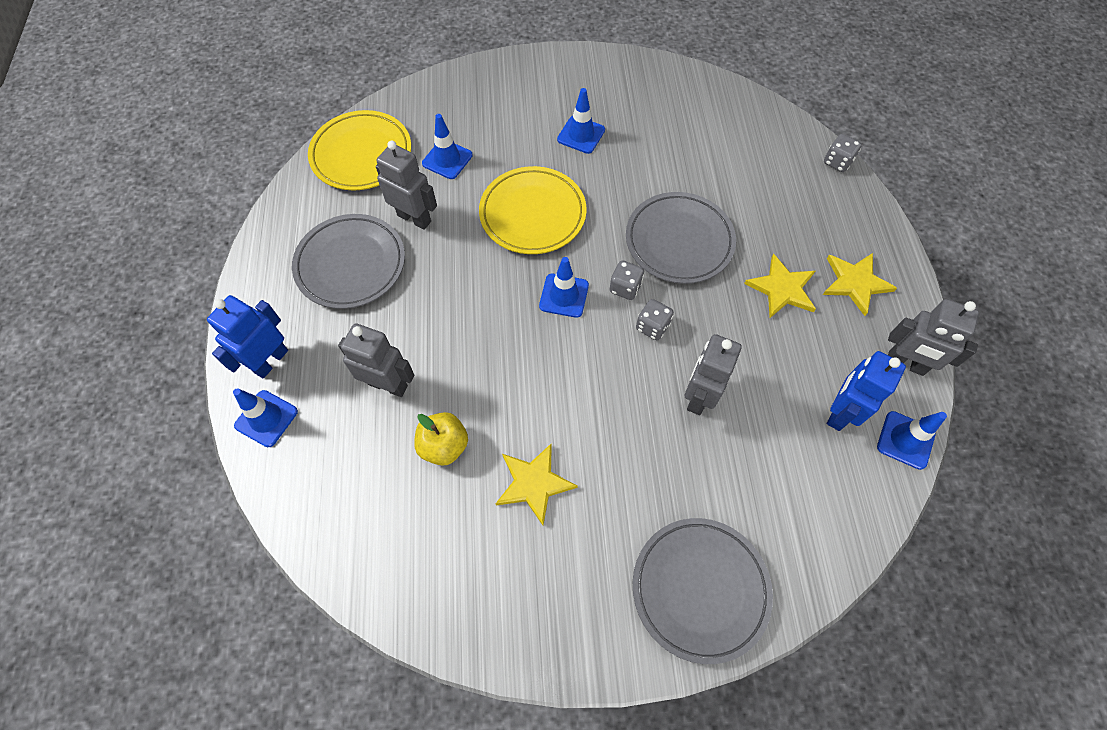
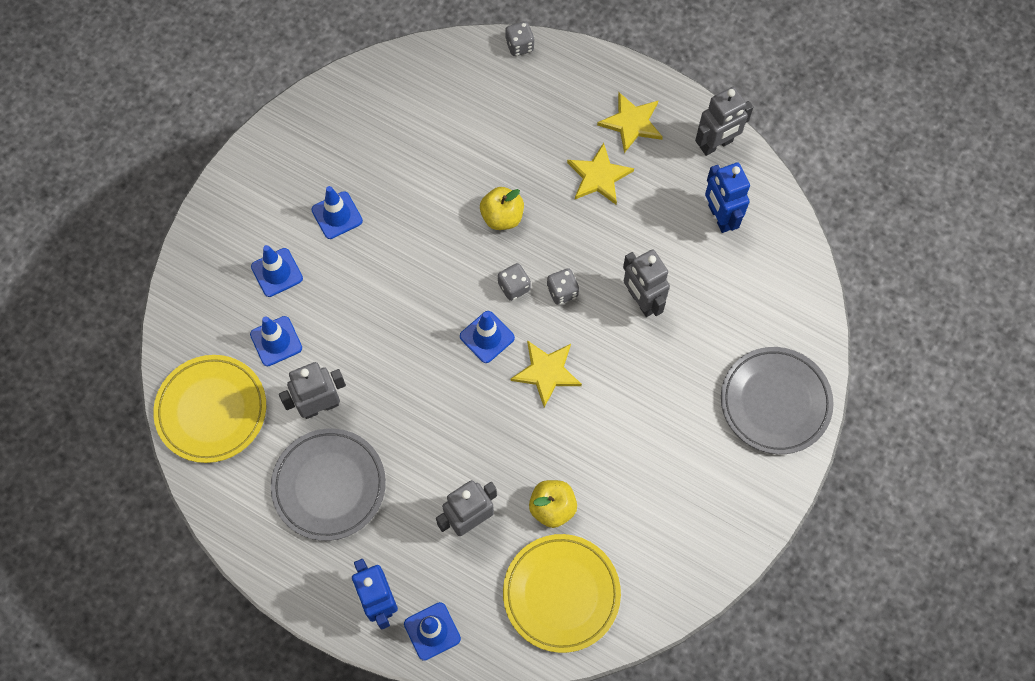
camera: 55 degrees left, 5 degrees up
yellow plate [479,166,587,254] -> yellow plate moved to [503,534,621,653]
yellow star [495,443,578,525] -> yellow star moved to [511,340,582,408]
grey plate [626,192,736,284] -> yellow apple [480,187,524,230]
blue traffic cone [877,411,947,470] -> blue traffic cone moved to [251,245,303,297]

